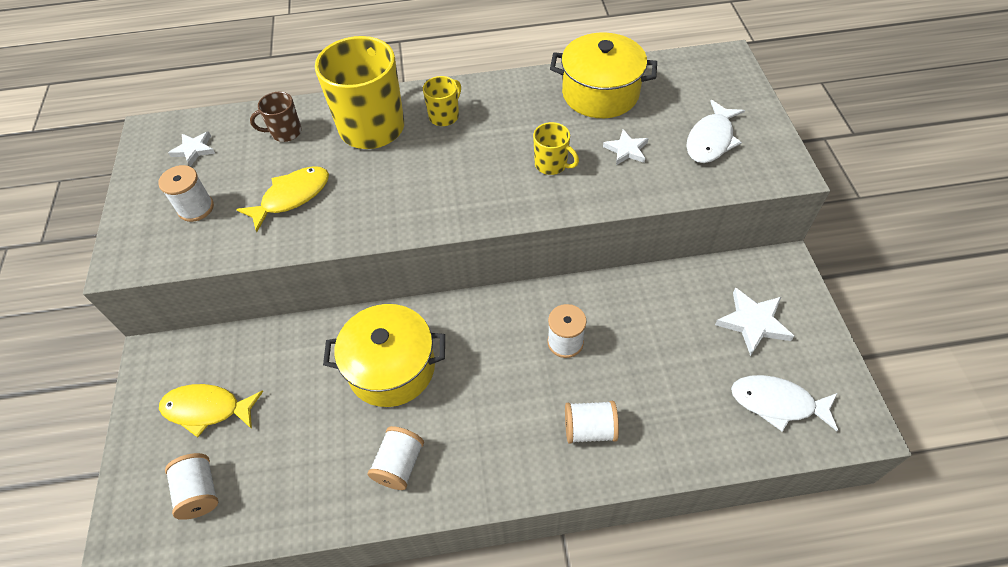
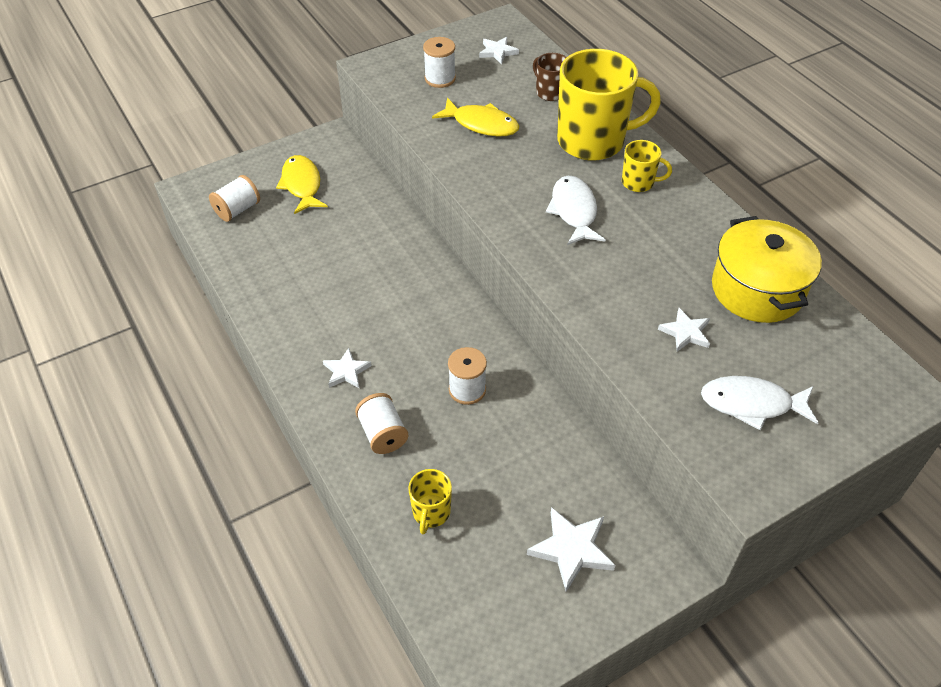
camera: 65 degrees right, 5 degrees down
yellow pot [323,304,445,407] -> none
white spool [368,426,424,490] -> none
yellow mug [533,122,579,175] -> yellow mug moved to [408,469,452,534]
white fish [731,375,838,432] -> white fish moved to [546,176,606,245]
none -> white star [323,348,372,388]

